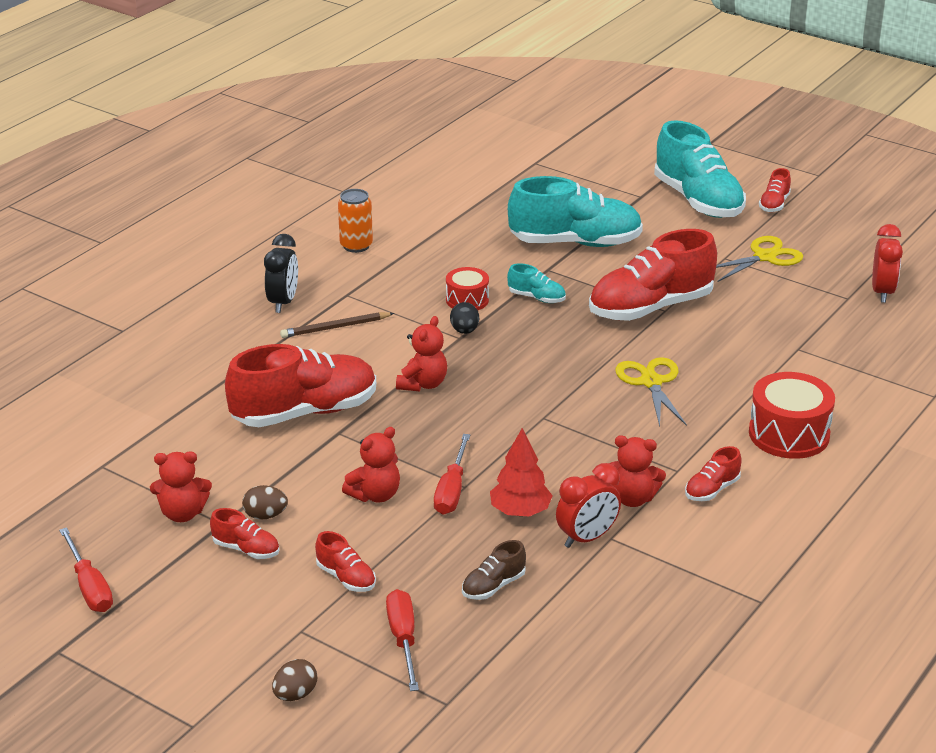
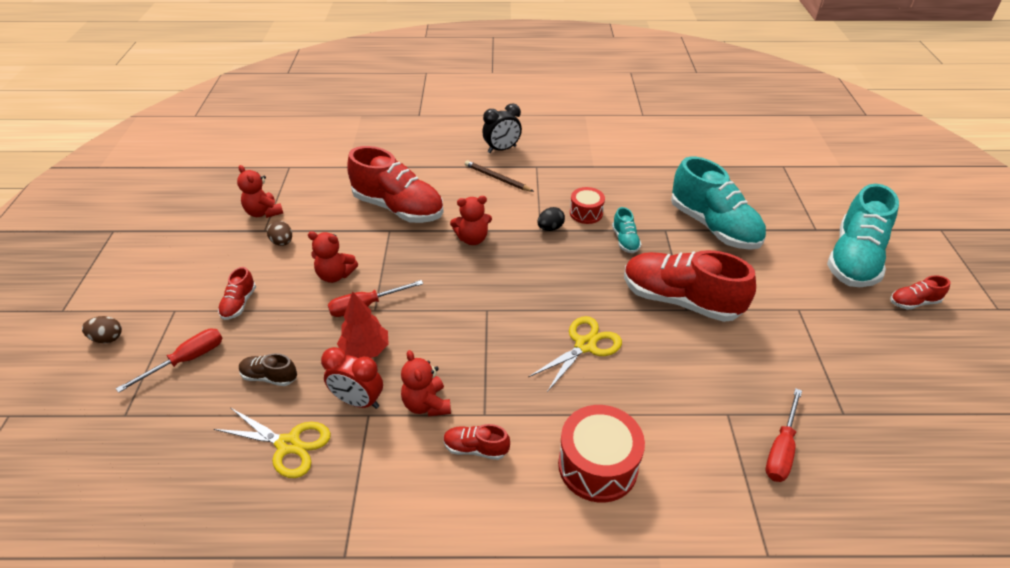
camera: 55 degrees right, 10 degrees up
red screwdriver [59,527,113,612] -> red screwdriver moved to [766,388,802,482]
red shoe [210,508,279,559] -> none
orange can [338,189,373,253] -> none
yellow scissors [716,236,803,282] -> yellow scissors moved to [214,408,331,478]
red clock [872,224,903,303] -> none

